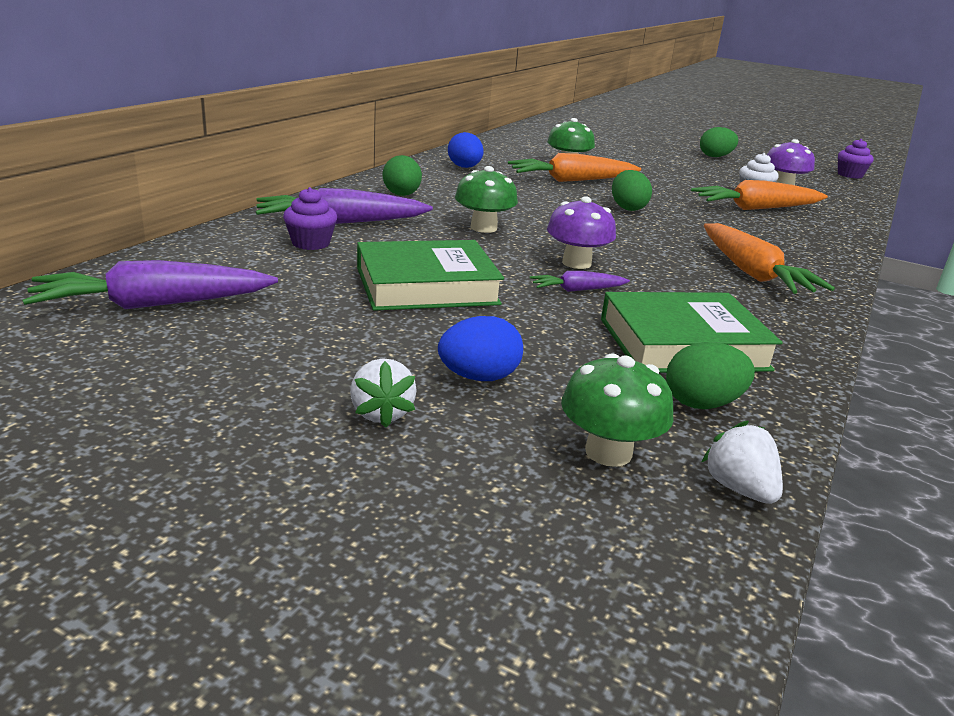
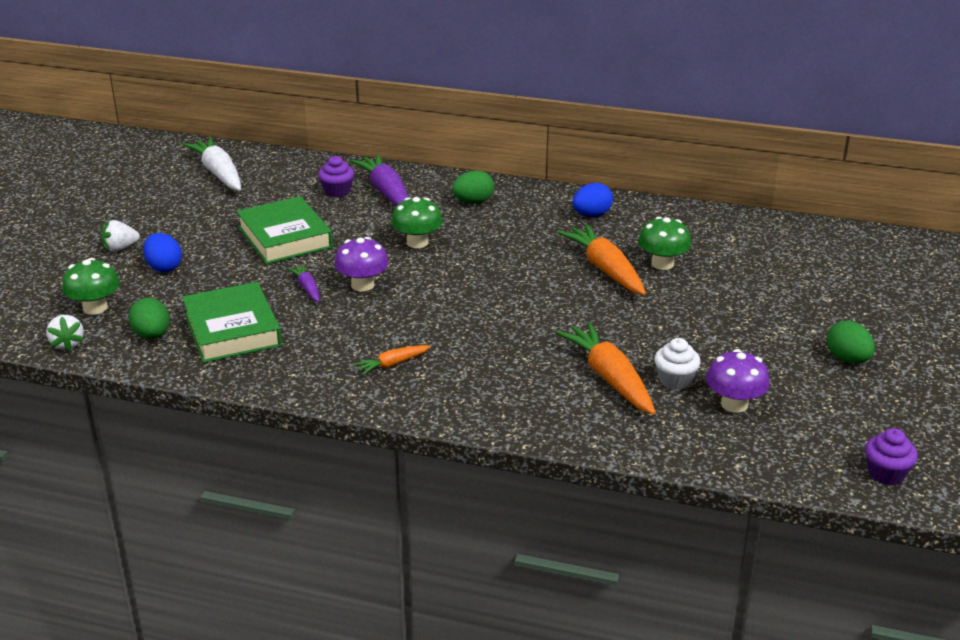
camera: 80 degrees right, 5 degrees up
purple carrot [22,260,278,309] -> white carrot [182,137,241,191]
green egg [612,170,652,211] -> none
white strawberry [702,421,783,504] -> white strawberry turned 105 degrees clockwise [46,315,84,351]
orange carrot [704,223,835,294] -> orange carrot [354,345,431,375], size x0.51

